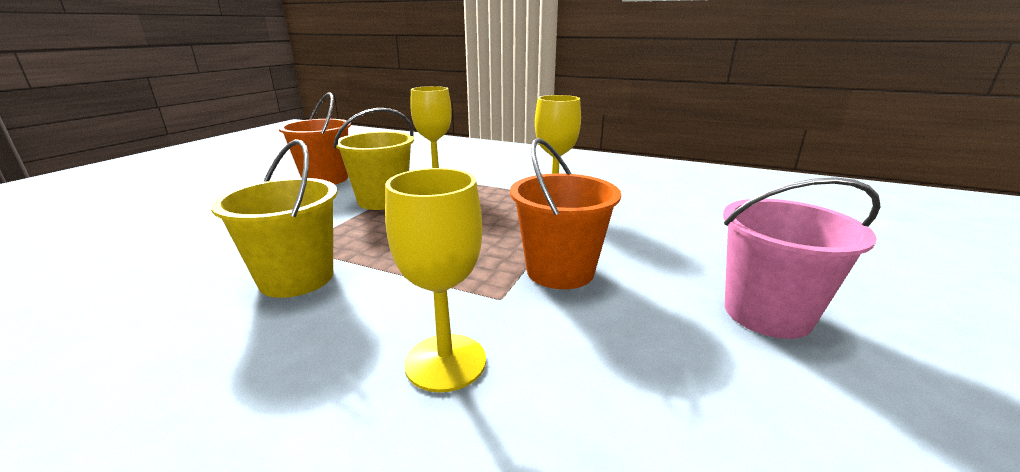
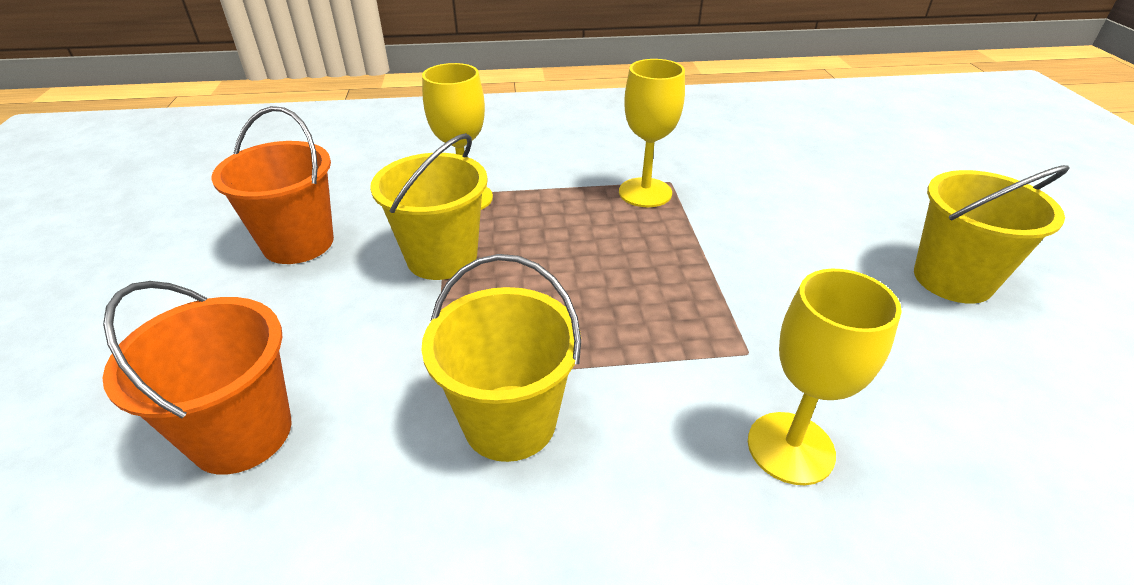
camera: 30 degrees left, 15 degrees up
orange bucket [510,138,621,289] -> orange bucket moved to [103,281,292,475]
pink bucket [723,177,881,339] -> yellow bucket [914,165,1070,304]

